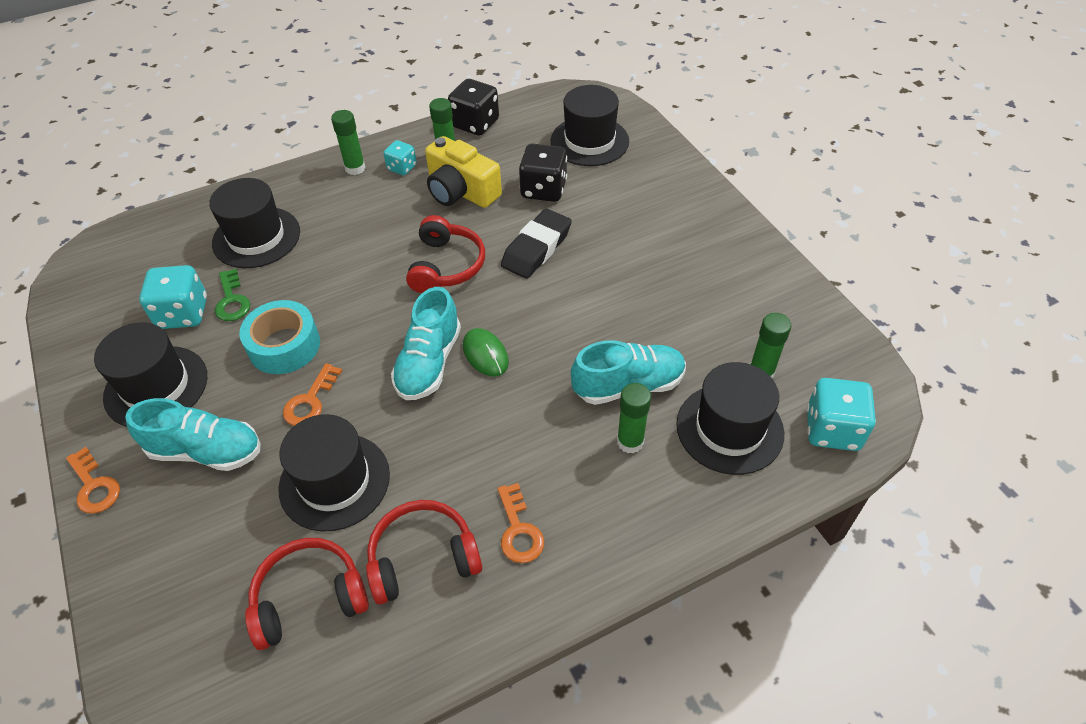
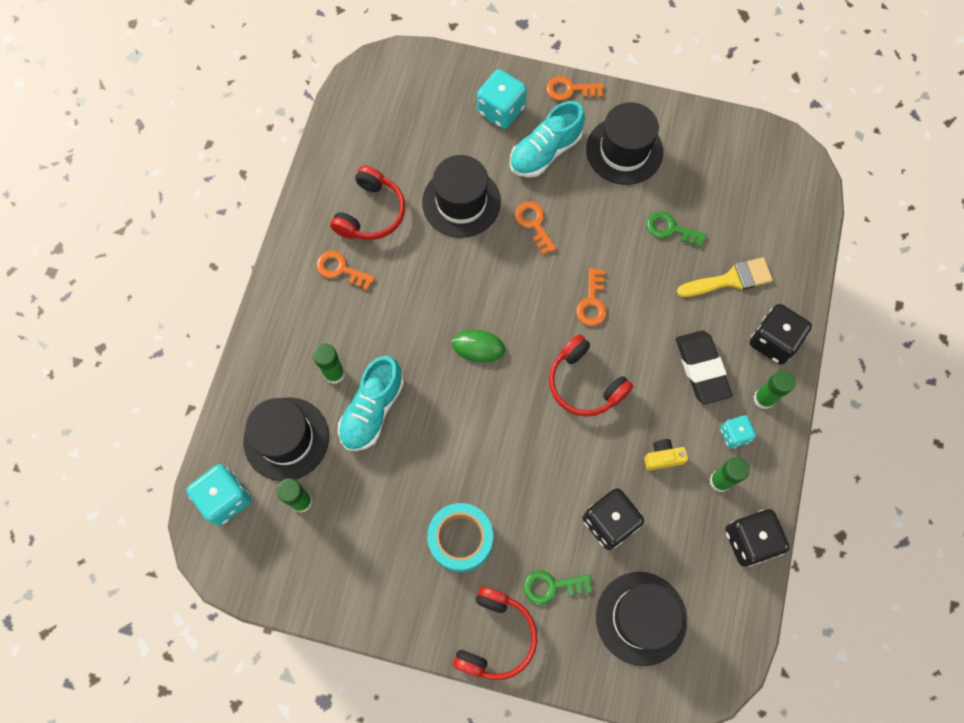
camera: 130 degrees right, 20 degrees up
turquoise dice [139,265,207,329] -> turquoise dice moved to [477,69,527,129]
black hat [209,178,300,268] -> yellow brush [677,257,773,297]
turquoise tape [239,300,320,374] -> turquoise tape moved to [427,503,493,572]
red headphones [245,538,369,650] -> red headphones moved to [453,587,537,680]
turquoise shoe [391,287,461,400] -> none
yellow camera [425,136,502,208] -> yellow camera [644,439,688,470], size x0.49
black eraser [501,209,572,279] -> black eraser moved to [676,331,733,404]
none -> green key [524,570,592,605]
none -> orange key [576,268,607,326]
none -> black dice [750,304,812,365]

